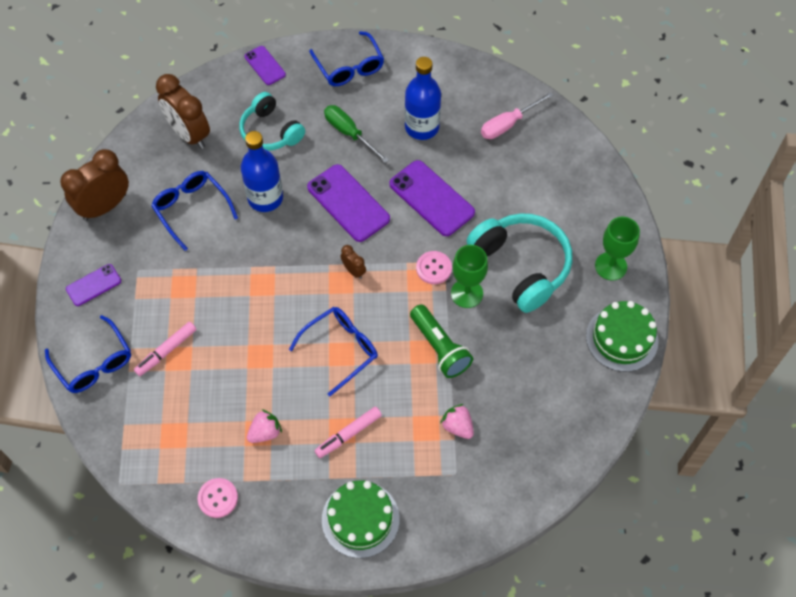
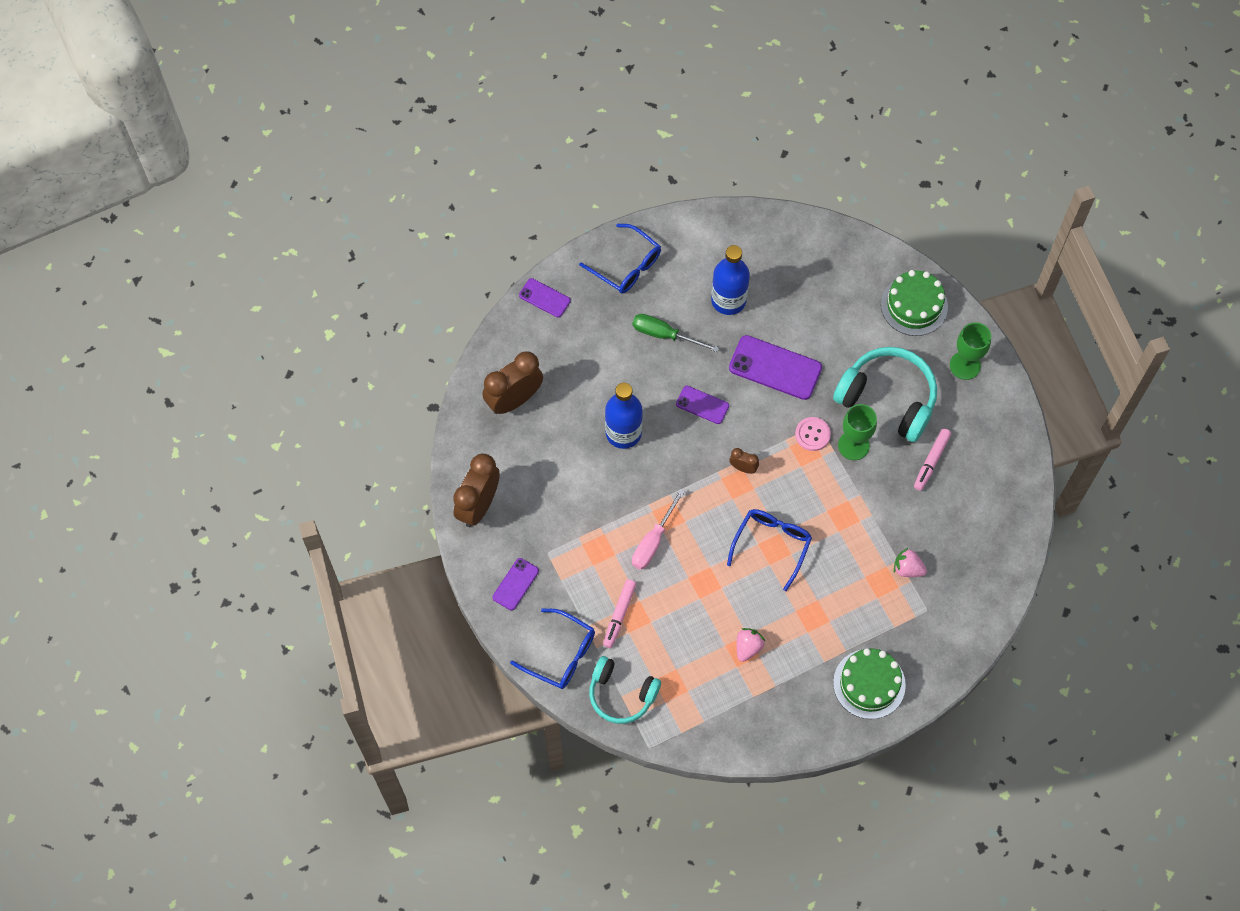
camera: 25 degrees left, 5 degrees up
blue glasses [151,171,238,251] -> none
brown clock [156,74,210,149] -> brown clock turned 120 degrees clockwise [482,351,543,414]
pink button [198,478,238,518] -> none
turquoise headphones [240,92,305,151] -> turquoise headphones moved to [589,656,661,724]
purple phone [307,164,390,242] -> purple phone [676,386,729,424], size x0.57
pink marker [315,407,382,458] -> pink marker moved to [914,429,951,491]
green flashlight [410,304,473,378] -> none
pink screwdriver [481,92,554,139] -> pink screwdriver moved to [632,489,685,570]
green cake [586,301,659,372] -> green cake moved to [881,270,948,336]

